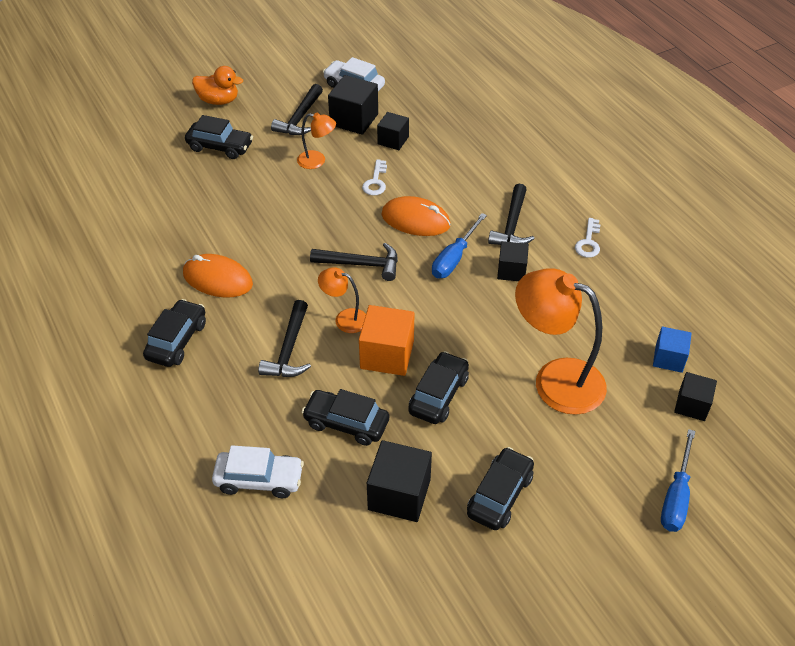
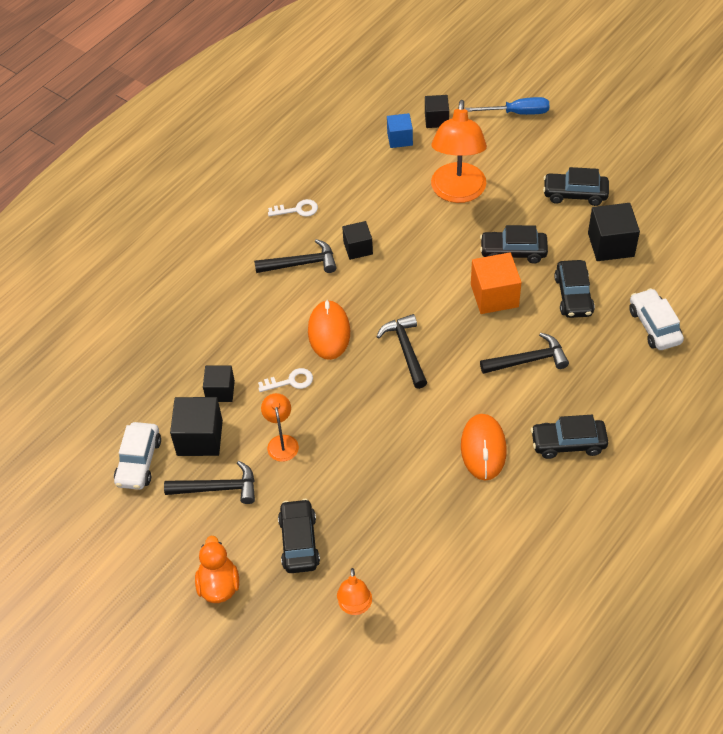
camera: 110 degrees left, 5 degrees up
orange lamp [318,267,366,333] -> orange lamp moved to [337,568,372,615]
blue screwdriver [432,213,487,278] -> none

